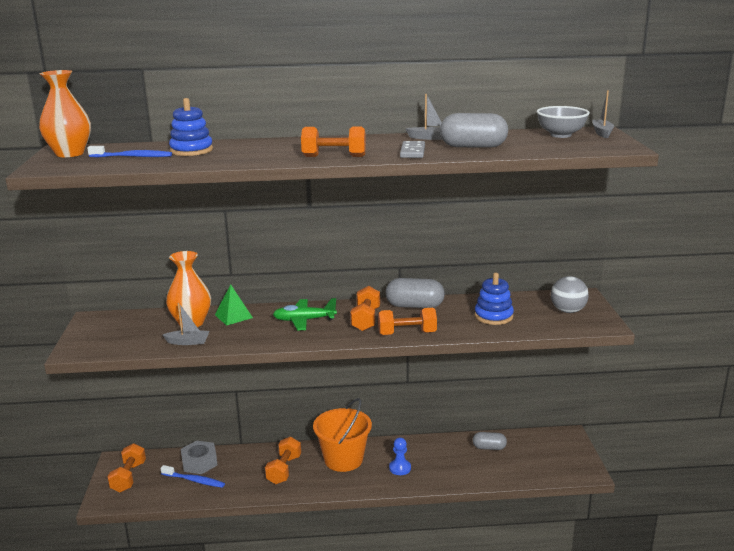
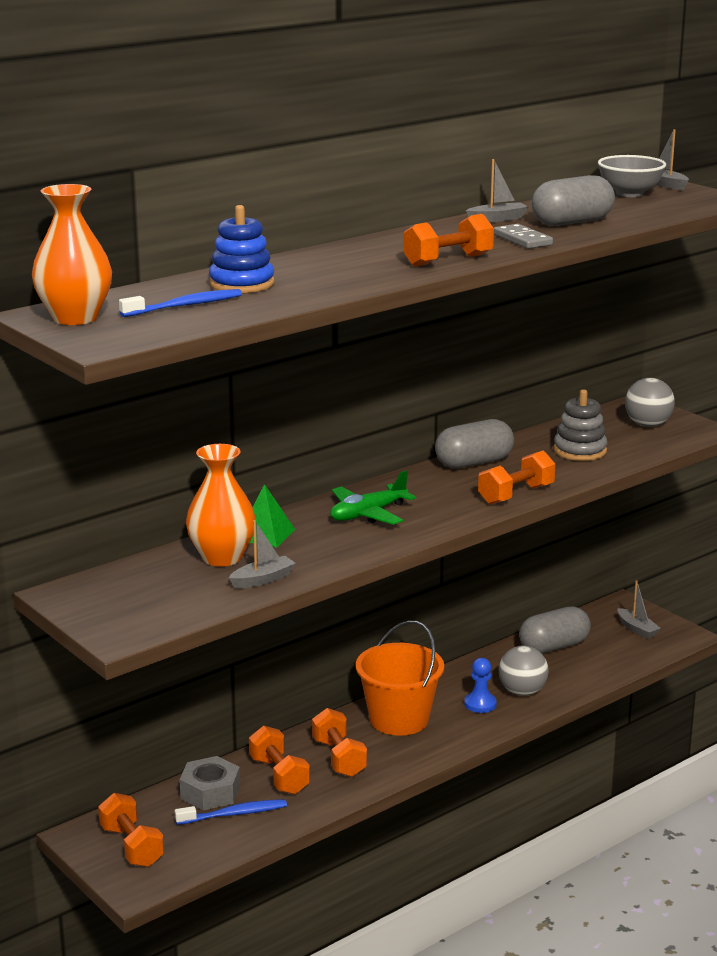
camera: 35 degrees left, 0 degrees up
orange dumbbell [350,286,380,331] -> orange dumbbell moved to [249,726,310,795]
grey capsule [473,432,507,450] -> grey capsule [519,606,591,653], size x1.60
blue stacking toy [474,273,514,325] -> grey stacking toy [554,389,607,461]
none -> grey ball [498,646,549,696]
none -> grey boat [618,581,661,639]

